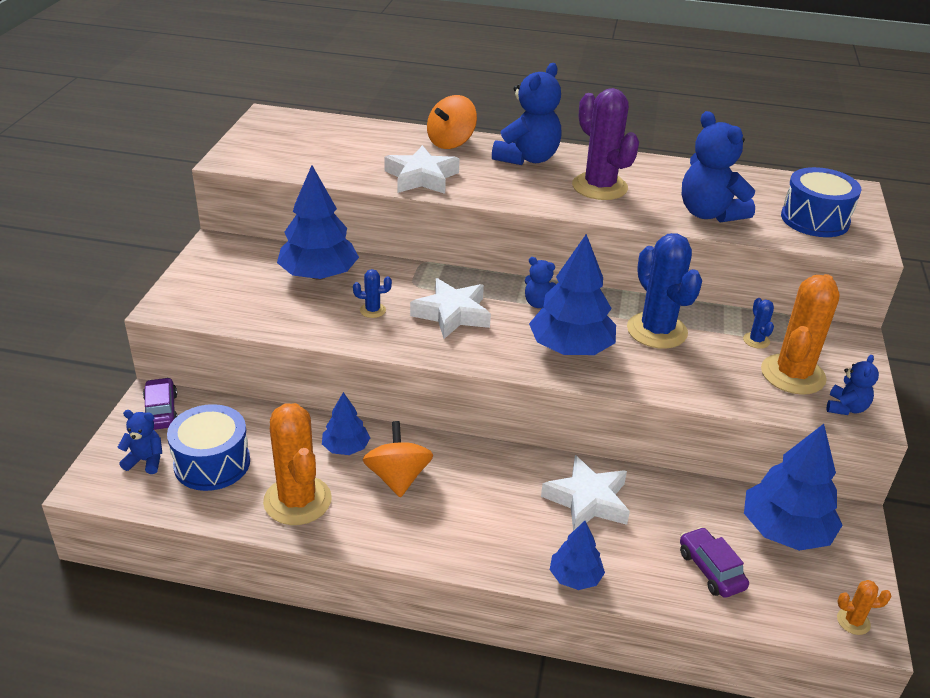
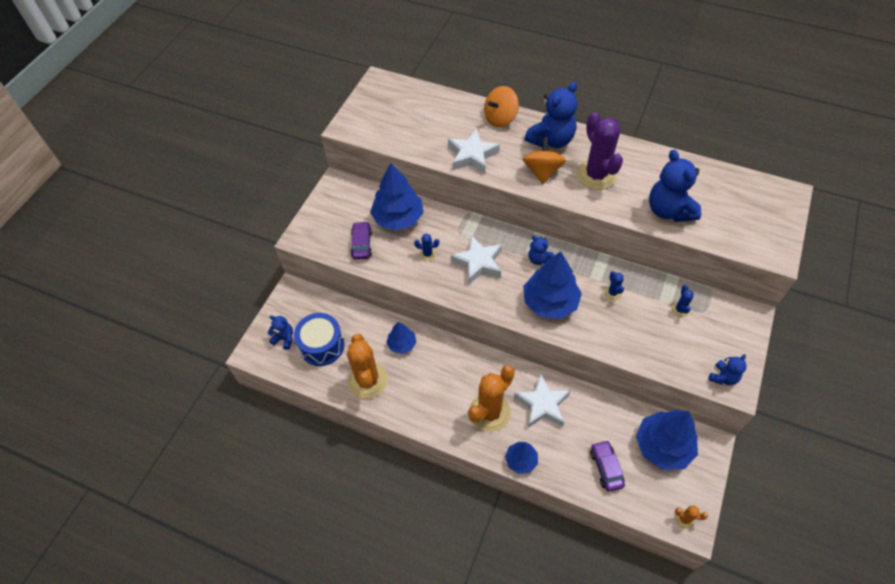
camera: 15 degrees right, 20 degrees up
purple car [143,377,178,430] -> purple car moved to [351,221,372,260]
orange spinning top [363,421,433,498] -> orange spinning top moved to [523,137,566,184]
blue cactus [627,233,702,349] -> blue cactus [604,271,624,300], size x0.44
orange cactus [761,274,840,395] -> orange cactus moved to [468,365,515,432]
blue drum [781,167,861,237] -> none

